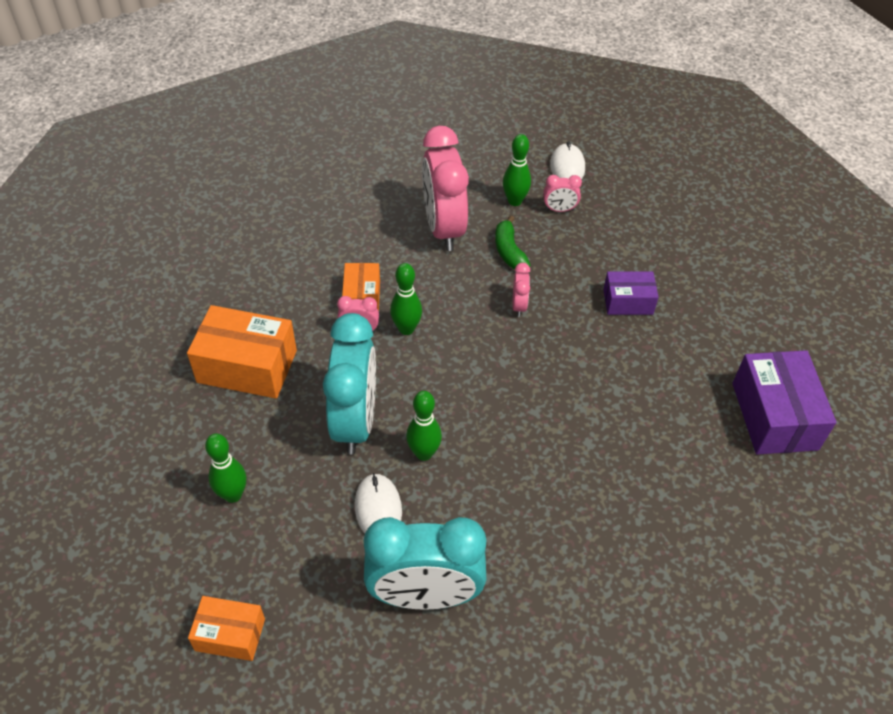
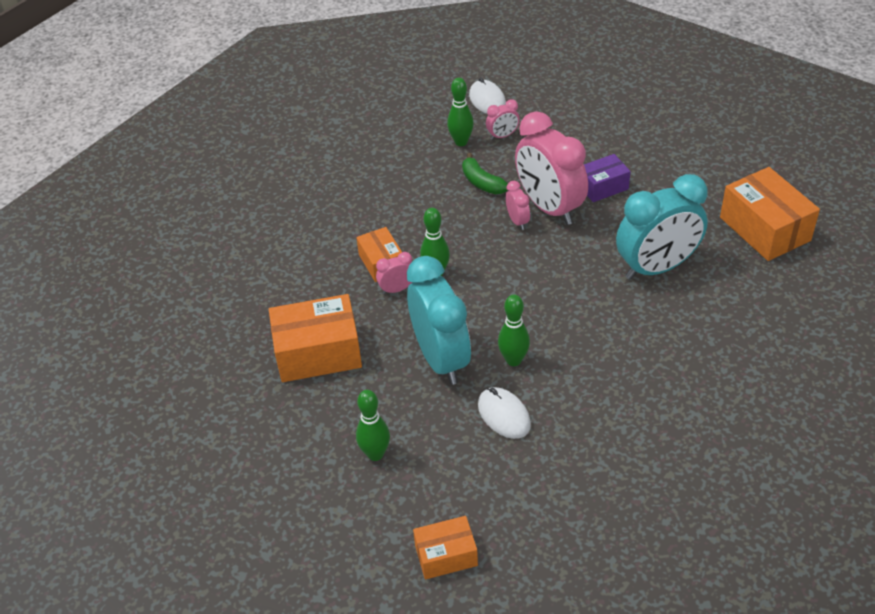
camera: 20 degrees left, 5 degrees down
turquoise clock [364,517,486,610] -> turquoise clock moved to [616,174,708,280]
pink clock [422,126,469,251] -> pink clock moved to [515,111,588,225]
purple box [732,350,836,455] -> orange box [720,167,820,261]

